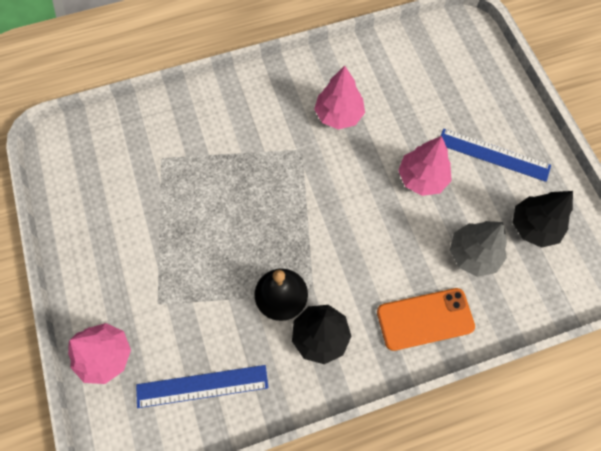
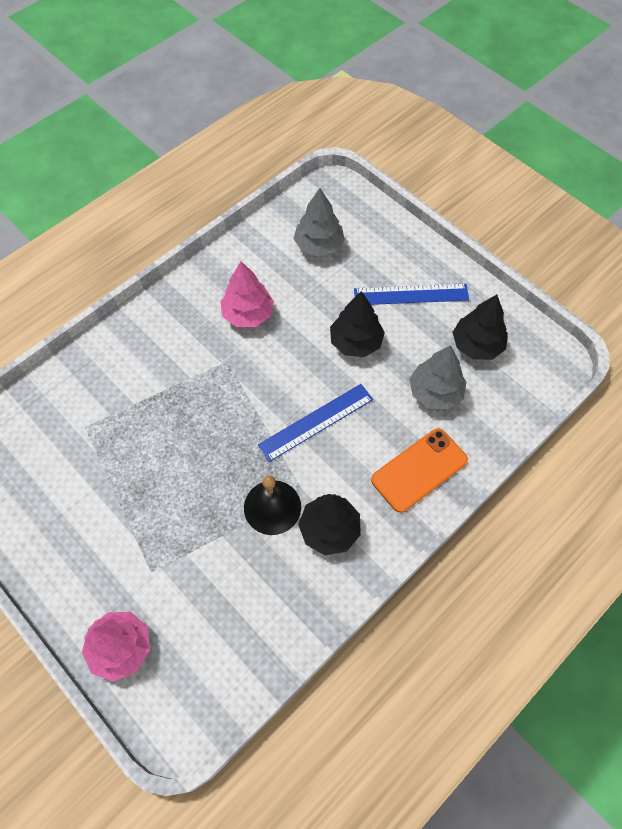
camera: 25 degrees left, 5 degrees down
blue ruler [136,365,268,408] -> blue ruler moved to [258,384,373,462]
pink tree [398,136,452,196] -> black tree [330,291,385,357]
none -> grey tree [293,188,345,257]

